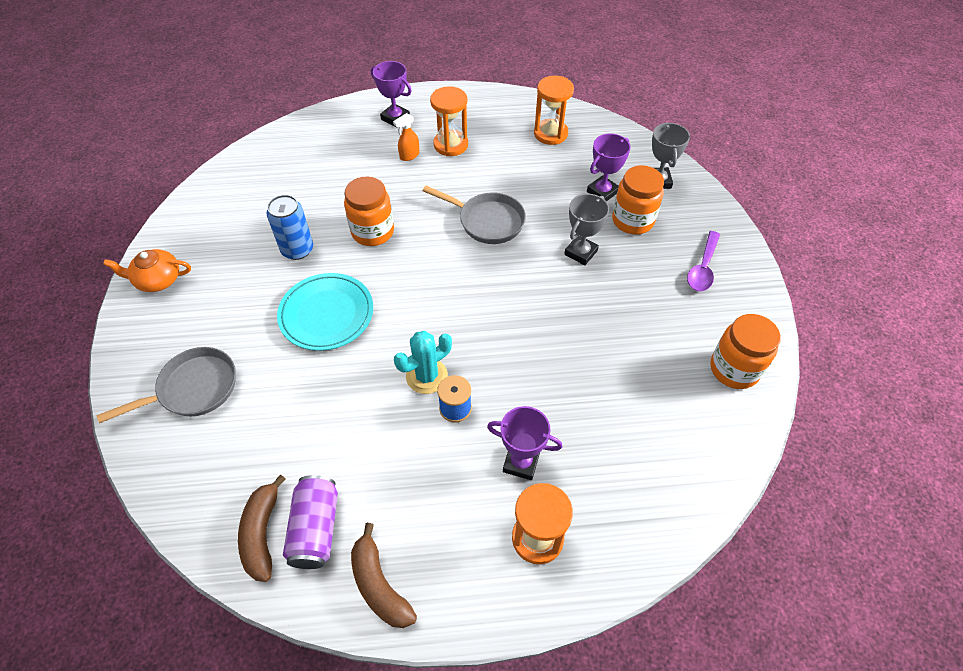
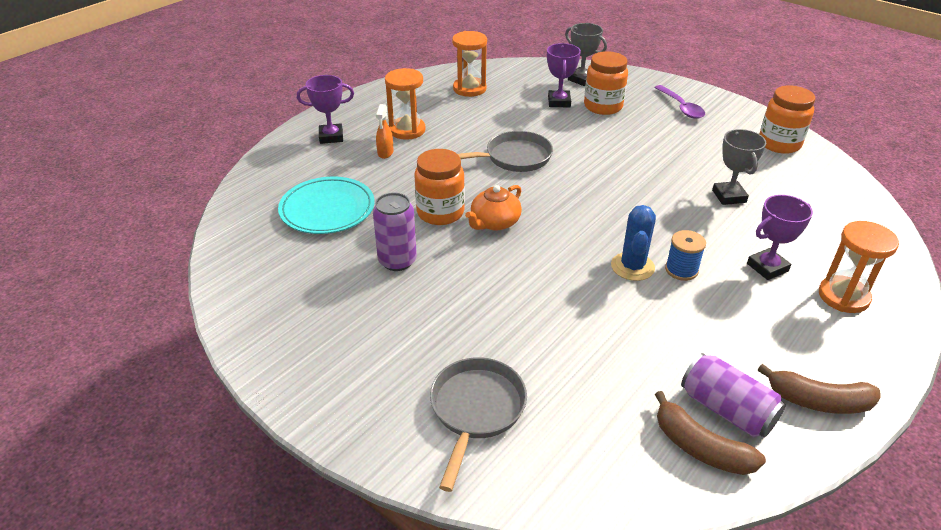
camera: 45 degrees left, 15 degrees down
orange teapot [103,249,191,292] -> orange teapot moved to [465,185,522,231]
blue can [267,195,313,260] -> purple can [373,193,417,271]
turquoise plate [277,273,373,351] -> turquoise plate moved to [278,176,375,234]
turquoise cactus [394,331,452,394] -> blue cactus [611,205,656,281]
grey trophy [564,194,609,265] -> grey trophy moved to [712,129,766,205]

